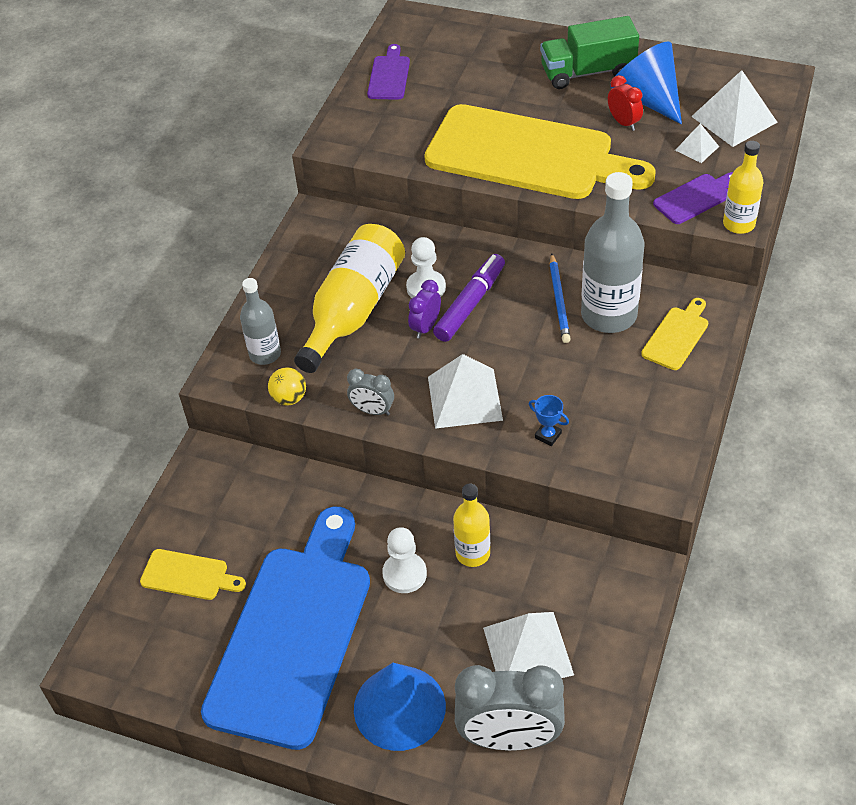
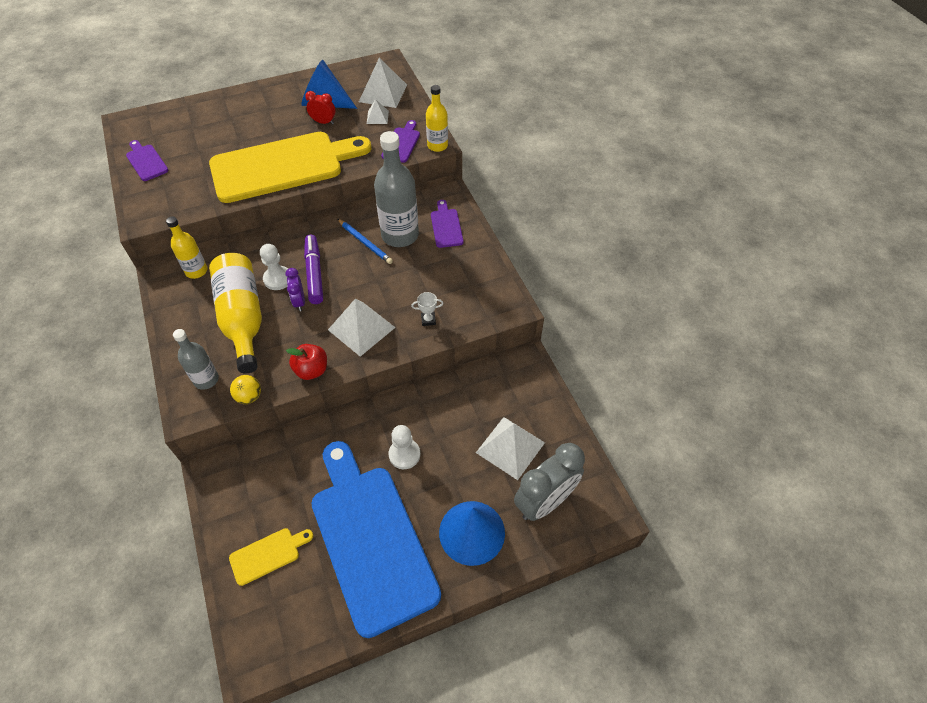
camera: 45 degrees left, 5 degrees up
grey clock [347,369,394,416] -> red apple [286,344,327,380]
yellow bottle [453,484,490,567] -> yellow bottle moved to [166,216,208,279]
blue trophy [529,395,569,446] -> white trophy [411,292,443,326]
green truck [540,16,639,89] -> none
yellow cutting board [641,298,708,370] -> purple cutting board [431,200,464,248]

